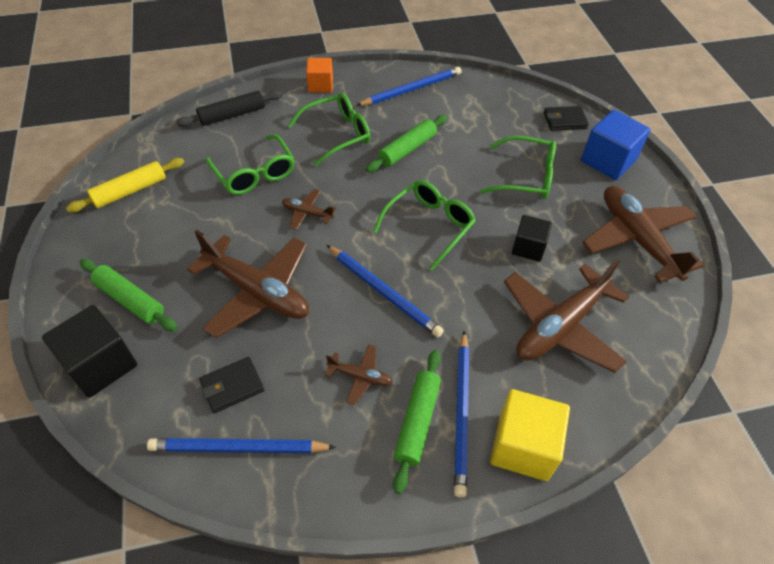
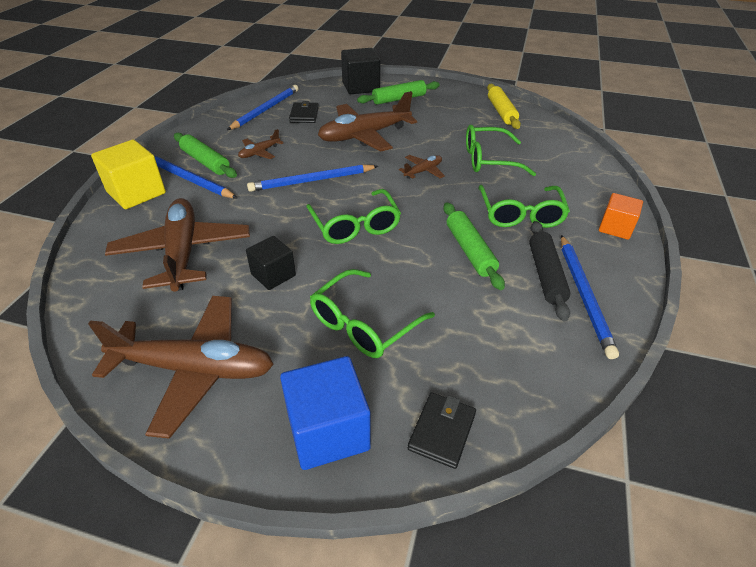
camera: 120 degrees right, 10 degrees down
black rolling pin [177,90,283,127] -> black rolling pin moved to [529,221,571,322]

